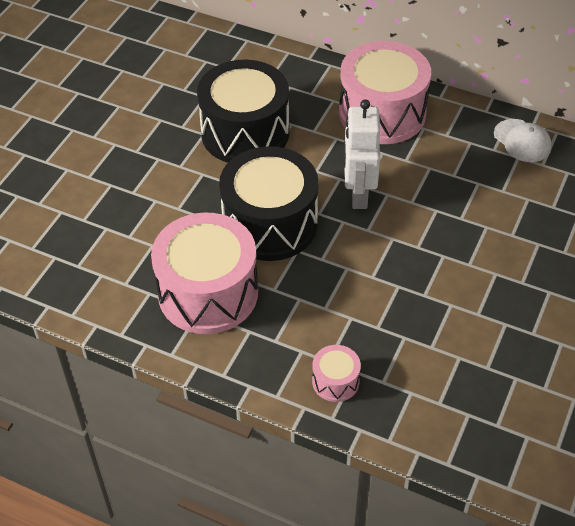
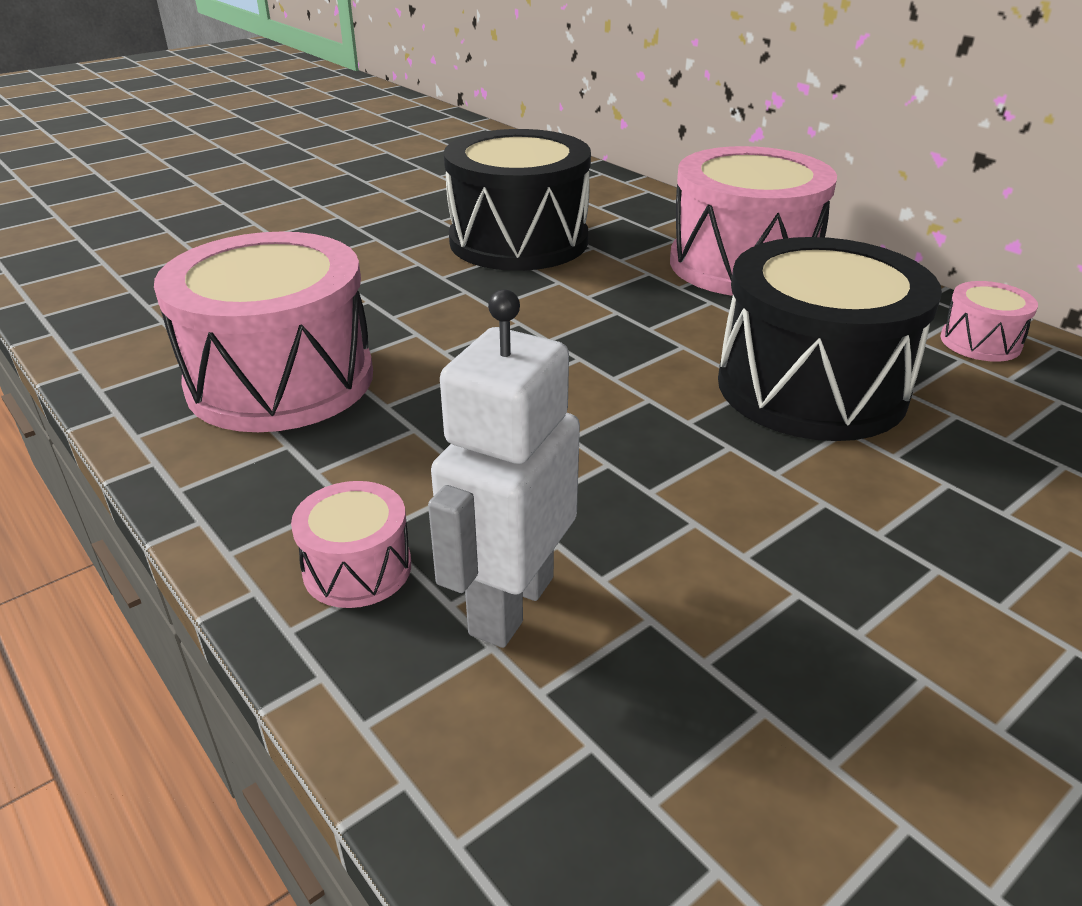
camera: 25 degrees right, 15 degrees down
black drum [219,146,319,261] -> black drum moved to [718,237,942,441]
white robot [344,99,380,209] -> white robot moved to [428,289,580,648]
white cap [494,119,552,162] -> pink drum [940,281,1038,362]

